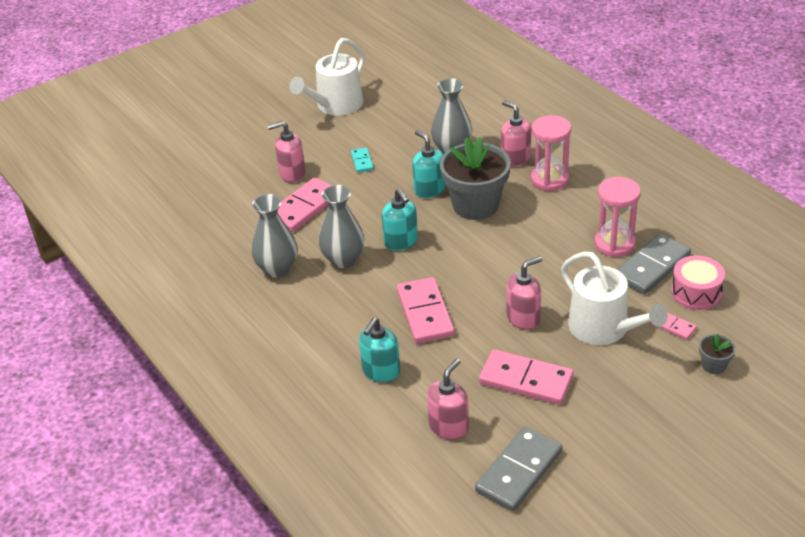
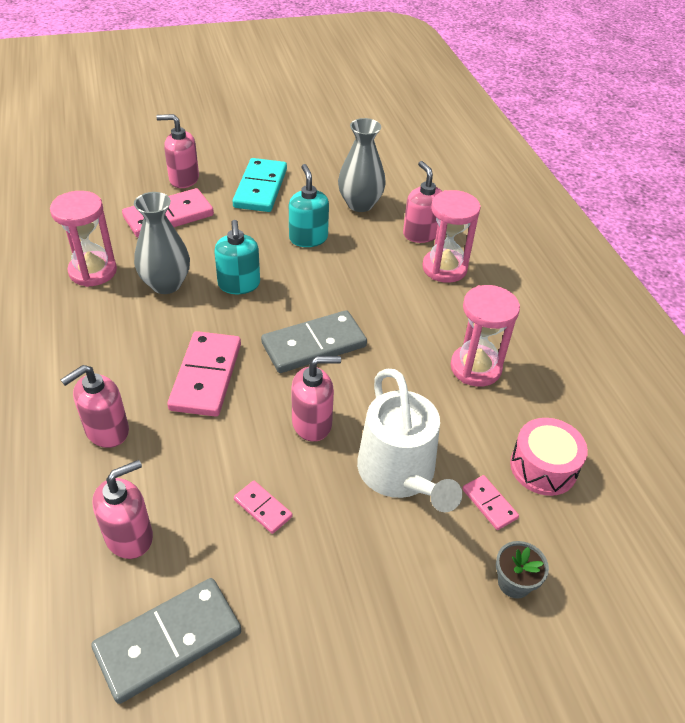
camera: 15 degrees right, 5 degrees up
grey vase [251,194,298,278] -> pink hourglass [50,191,117,287]
white watering can [289,38,365,116] -> none
turquoise domino [351,148,374,173] -> turquoise domino [232,158,287,212], size x2.03
turquoise soap dispenser [359,318,400,382] -> pink soap dispenser [60,365,129,448]
grey flower pot [440,137,511,220] -> none
pink domino [479,349,574,405] -> pink domino [234,481,292,534], size x0.49
grey domino [616,233,691,294] -> grey domino moved to [261,310,367,373]

